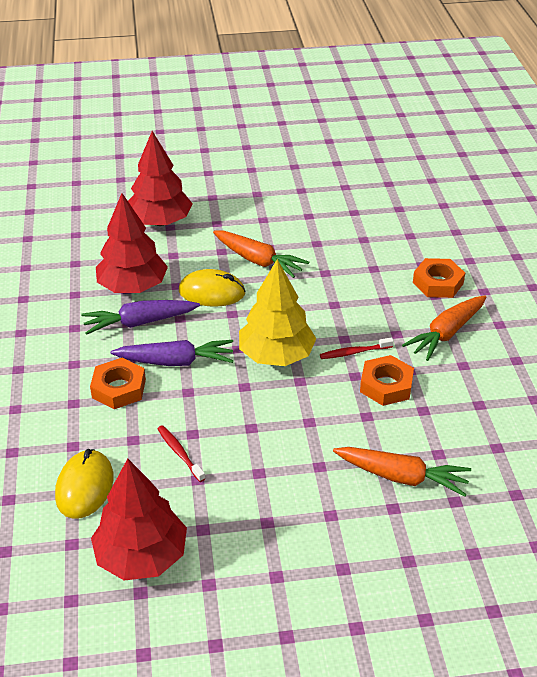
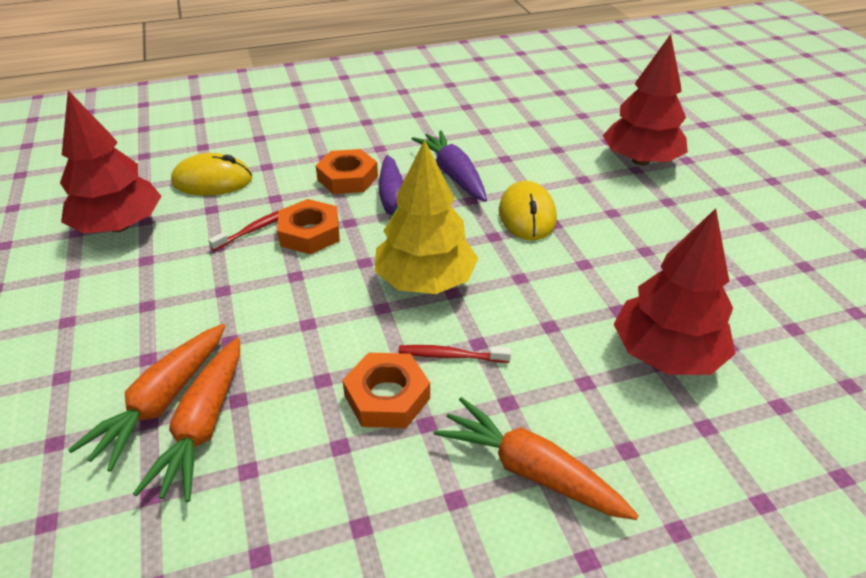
camera: 80 degrees right, 0 degrees up
red tree [96,193,168,293] -> red tree moved to [613,208,735,375]
orange carrot [213,231,309,278] -> orange carrot moved to [68,324,225,472]
red toothbrush [320,337,394,359] -> red toothbrush turned 60 degrees counterclockwise [398,345,511,363]
orange nut [413,258,465,298] -> orange nut moved to [277,199,340,254]

